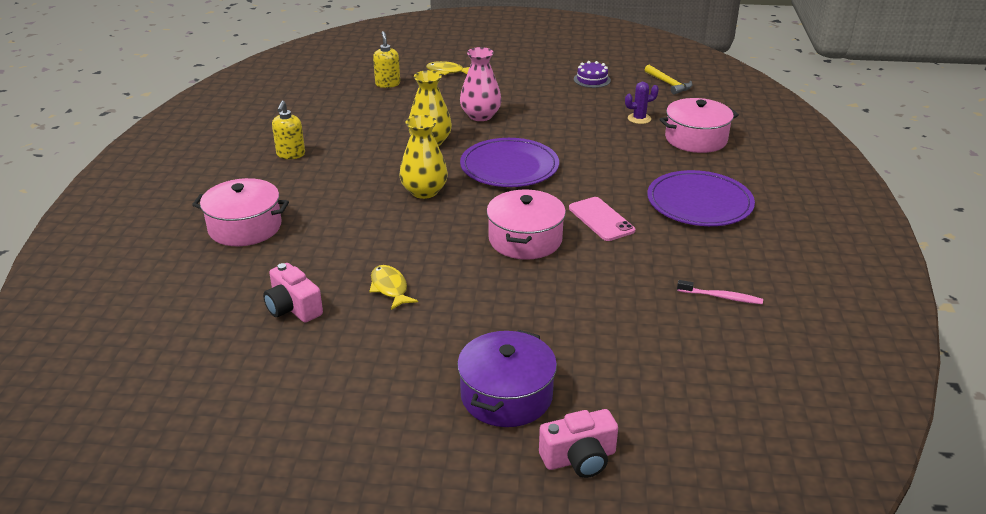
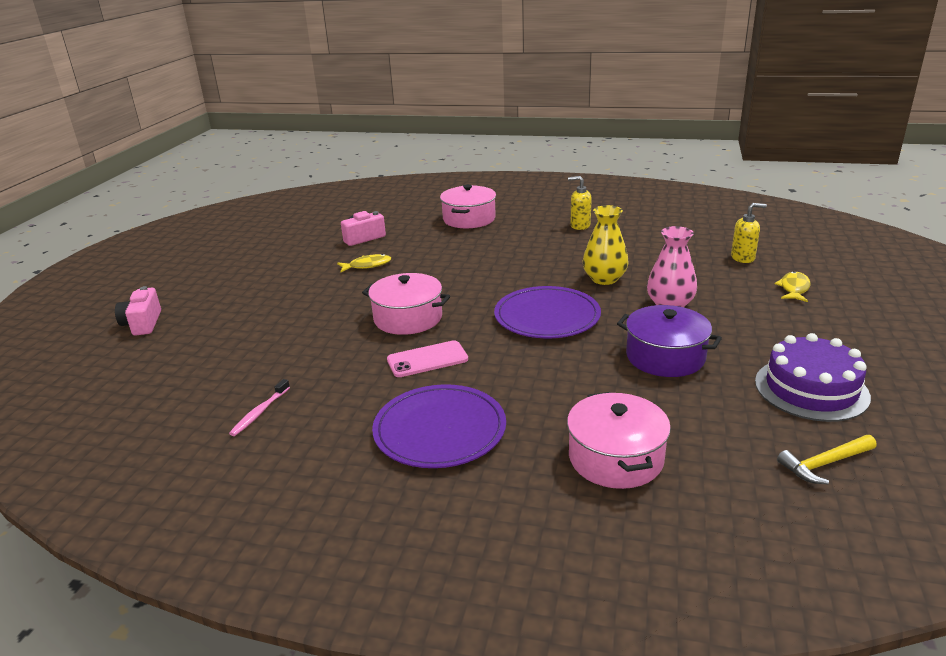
camera: 100 degrees right, 5 degrees down
yellow vase [400,115,448,199] -> none
purple pot [457,330,557,427] -> purple pot moved to [617,305,722,377]
purple cake [574,61,611,88] -> purple cake [755,333,871,422], size x1.86
purple cactus [625,82,659,124] -> none

